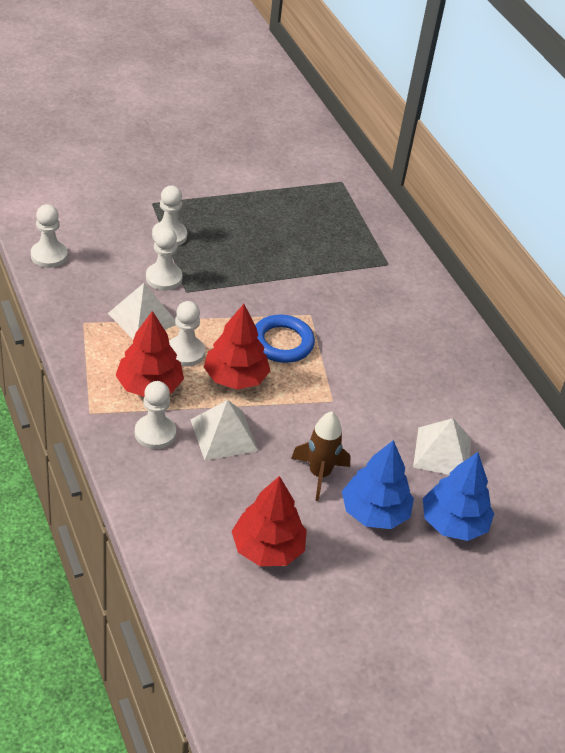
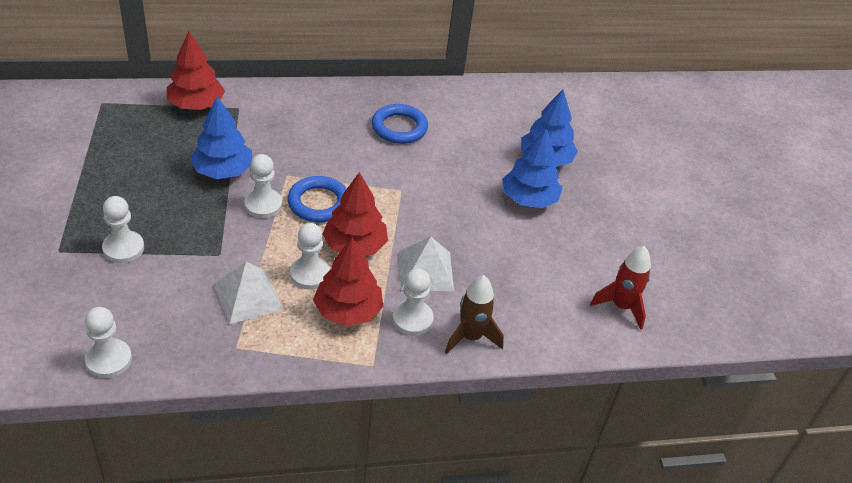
camera: 75 degrees left, 0 degrees up
white pawn [146,227,183,290] -> white pawn moved to [244,154,282,218]
red tree [232,476,307,566] -> red tree moved to [167,31,225,110]
brown rocket [291,412,351,501] -> brown rocket moved to [445,275,504,354]
white pyramid [413,418,471,475] -> none
none -> blue tree [190,96,252,179]
none -> blue ring [372,104,428,144]
none -> red rocket [590,246,651,330]

